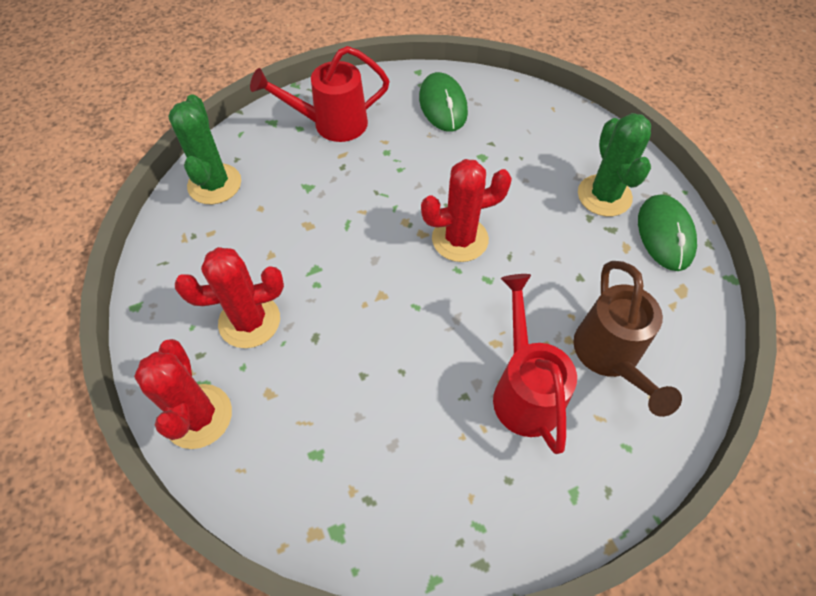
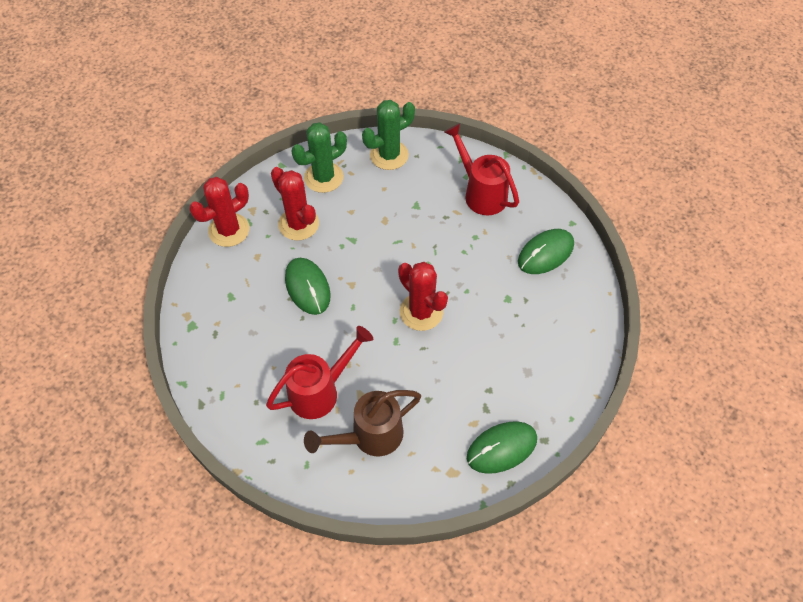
camera: 65 degrees right, 0 degrees up
green cactus [578,113,651,216] -> green cactus moved to [292,122,347,193]
none -> green mouse [285,258,331,315]

